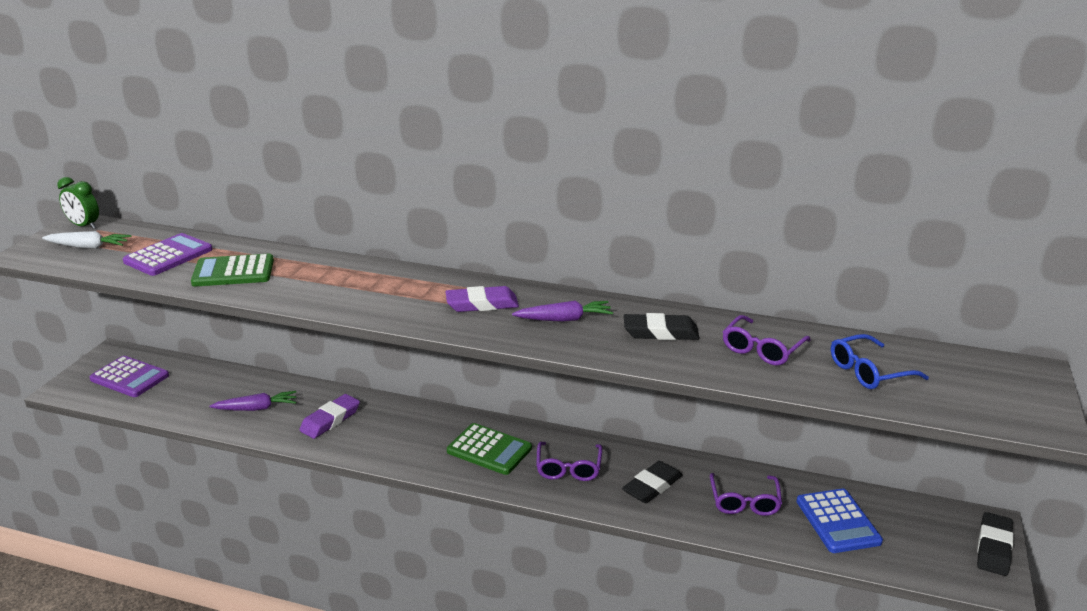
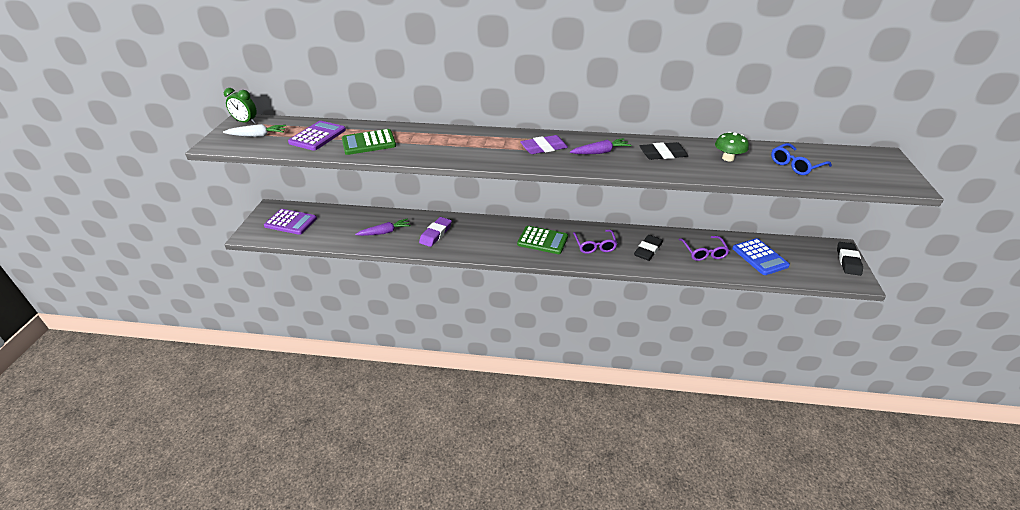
camera: 10 degrees left, 10 degrees up
purple glasses [723,315,811,366] -> green mushroom [715,132,749,161]

